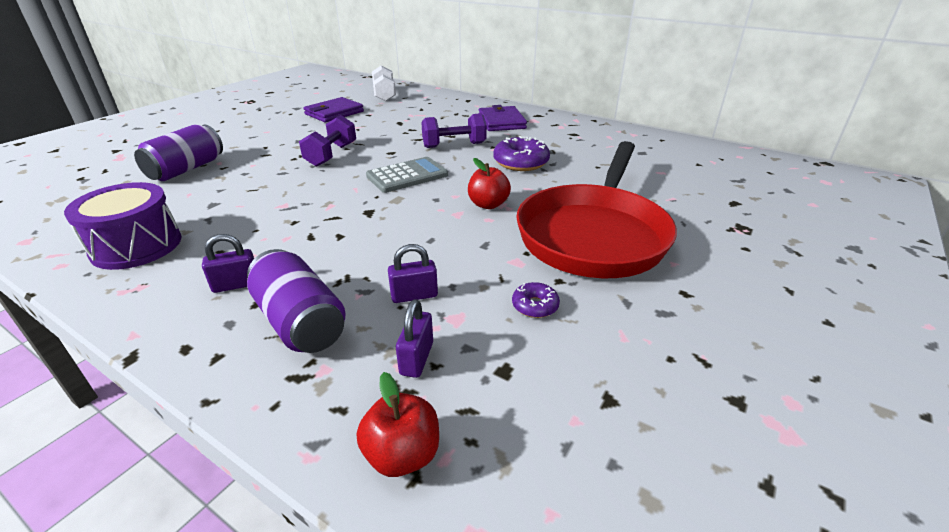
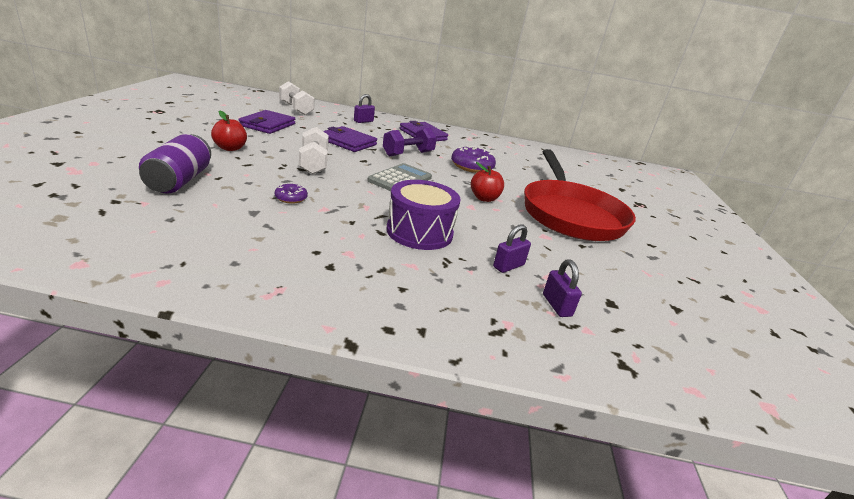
camera: 30 degrees left, 5 degrees down
purple drum [64,182,181,270] -> purple drum moved to [387,180,461,250]
purple padlock [202,234,254,293] -> purple padlock moved to [354,94,375,123]
purple can [247,249,346,353] -> none
purple dumbbell [299,115,356,167] -> white dumbbell [299,127,329,174]
red apple [357,372,439,477] -> red apple moved to [211,111,247,151]
purple donut [512,282,560,318] -> purple donut moved to [275,184,308,204]
none -> purple wallet [323,126,377,152]

